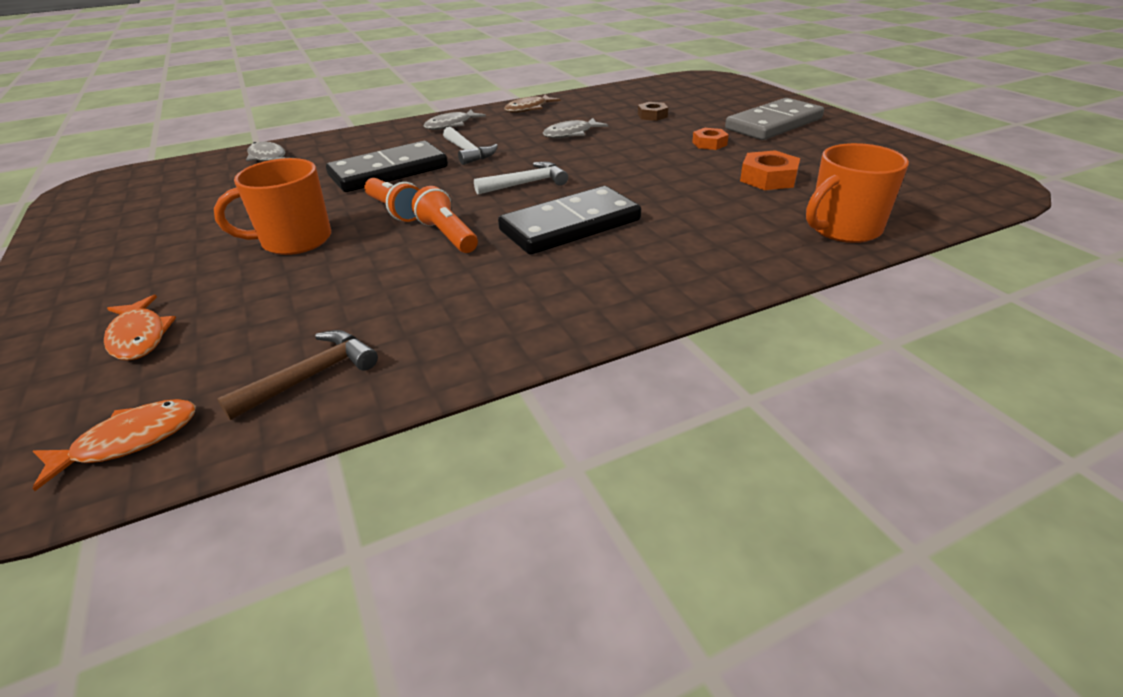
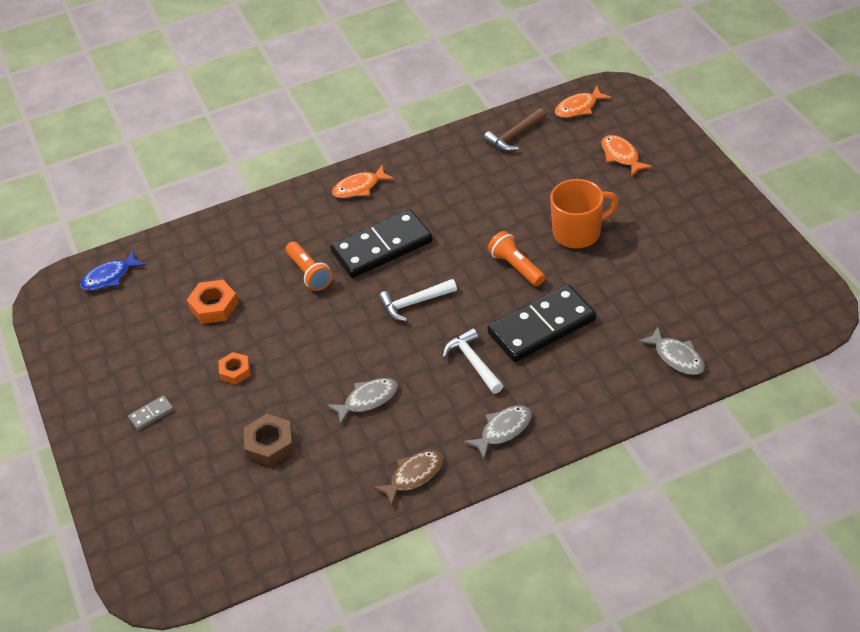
camera: 175 degrees left, 10 degrees up
orange flashlight [411,186,478,253] -> orange flashlight moved to [286,242,333,291]
brown nut [638,102,668,121] -> brown nut [244,414,294,467], size x1.51
grey domino [725,98,824,140] -> grey domino [128,395,174,430], size x0.40
orange mug [806,143,909,243] -> none
none -> blue fish [80,251,145,291]
none -> orange fish [332,165,394,198]

